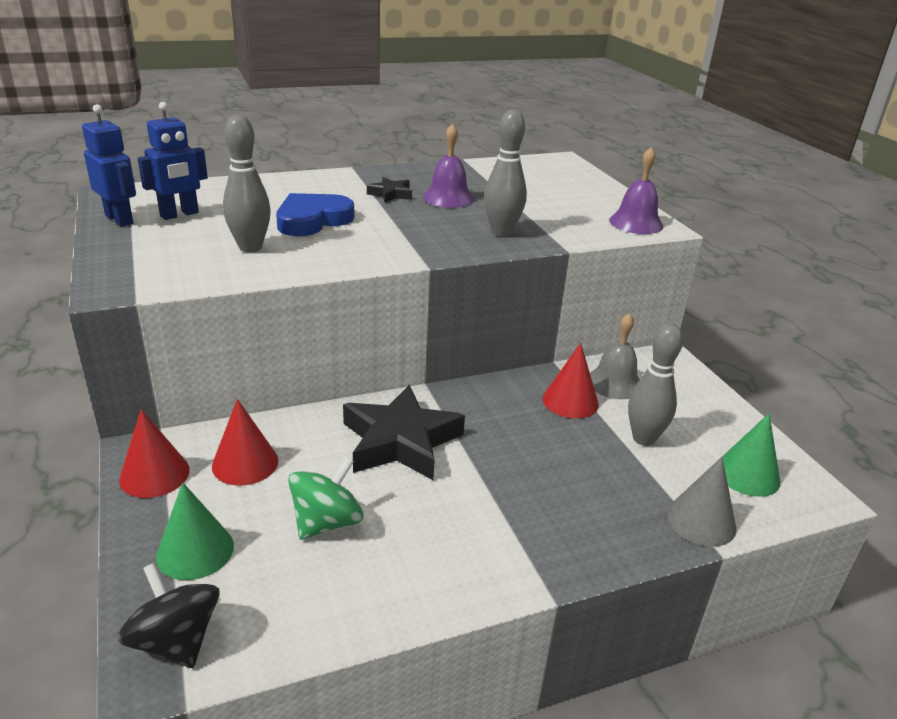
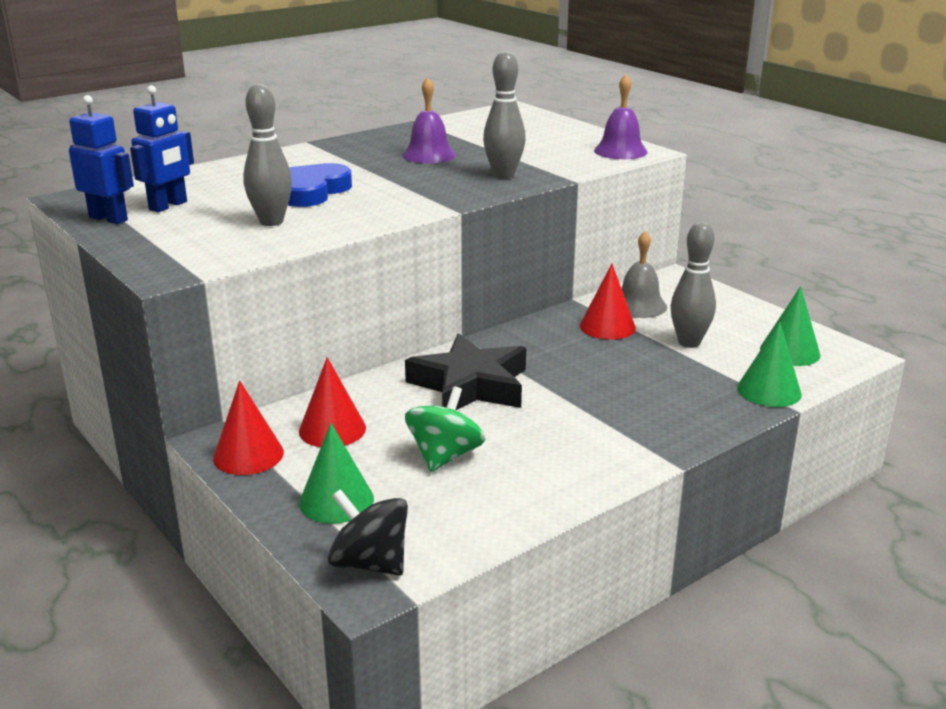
camera: 15 degrees left, 5 degrees down
black star [367,177,412,203] -> none
grey cone [667,457,737,547] -> green cone [737,322,802,407]

